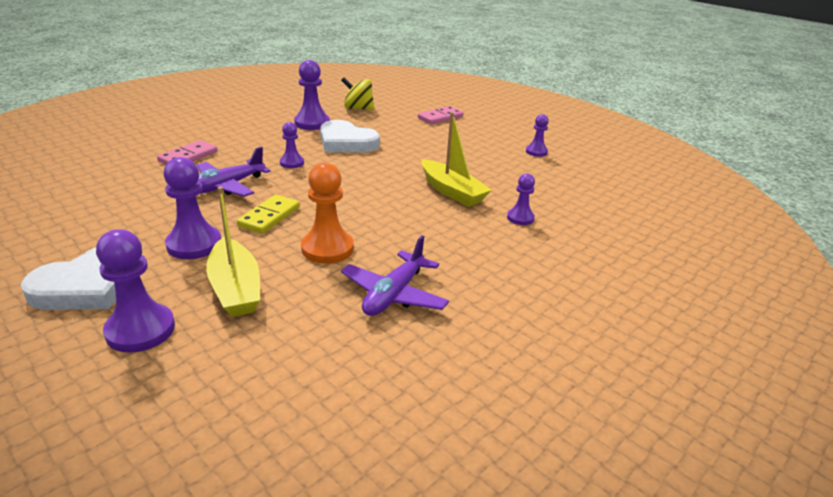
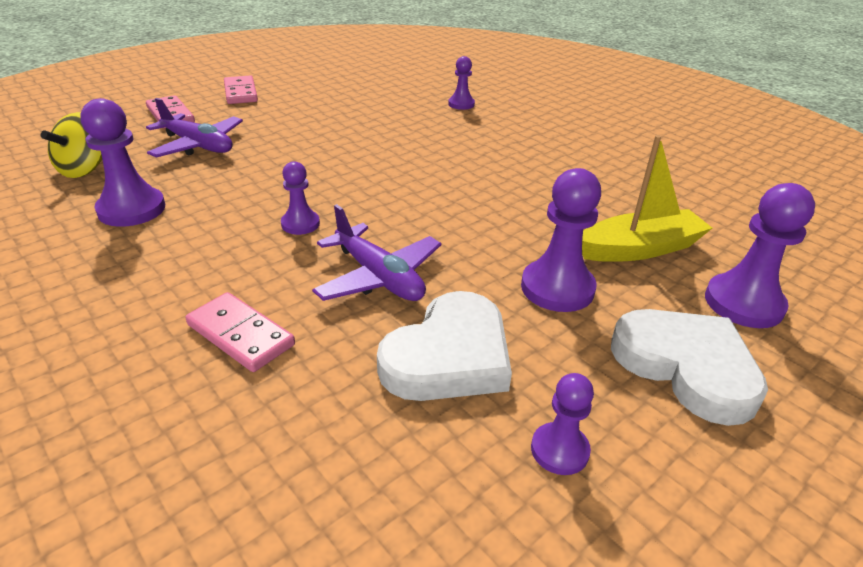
camera: 85 degrees left, 5 degrees up
yellow domino [237,195,300,234] -> none
orange pawn [301,163,354,264] -> none
white heart [320,120,380,152] -> white heart moved to [377,291,512,401]
purple plane [341,235,449,316] -> purple plane moved to [146,98,243,158]
yellow boat [421,112,492,207] -> none
purple pawn [526,114,549,157] -> purple pawn moved to [531,373,594,475]
none -> pink domino [224,76,258,104]

